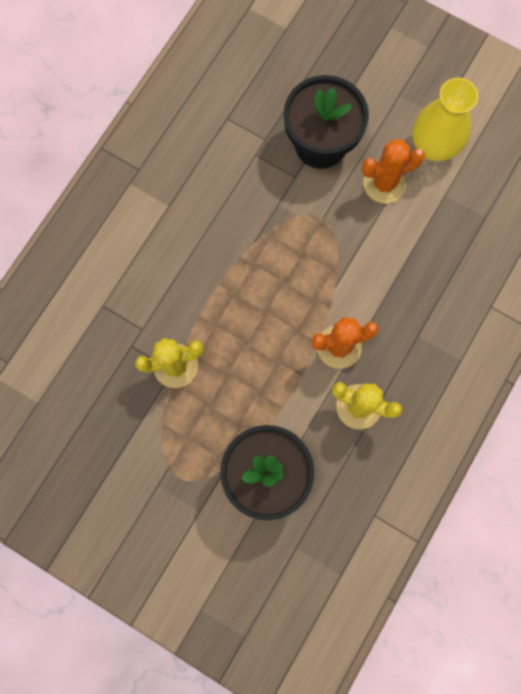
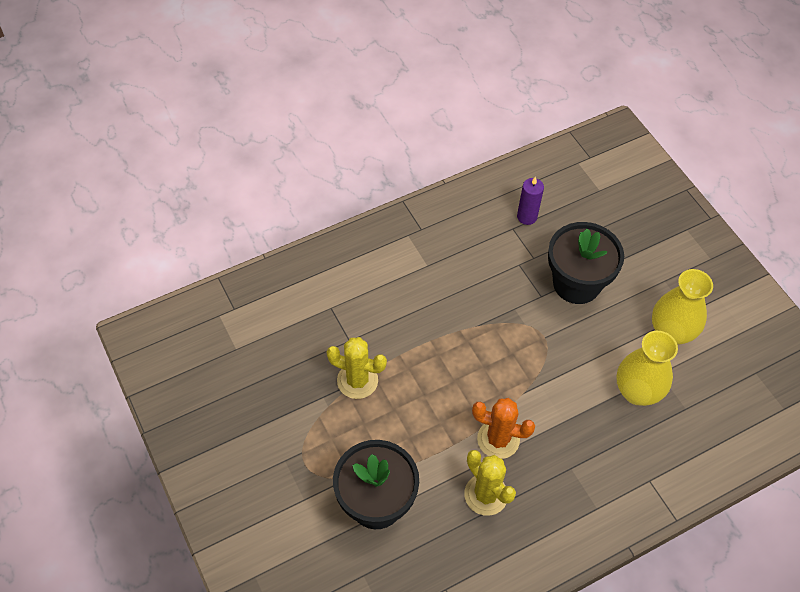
camera: 30 degrees right, 20 degrees down
orange cactus [362,139,425,204] -> none
none -> purple candle [517,176,544,225]
none -> yellow vase [616,331,678,406]

